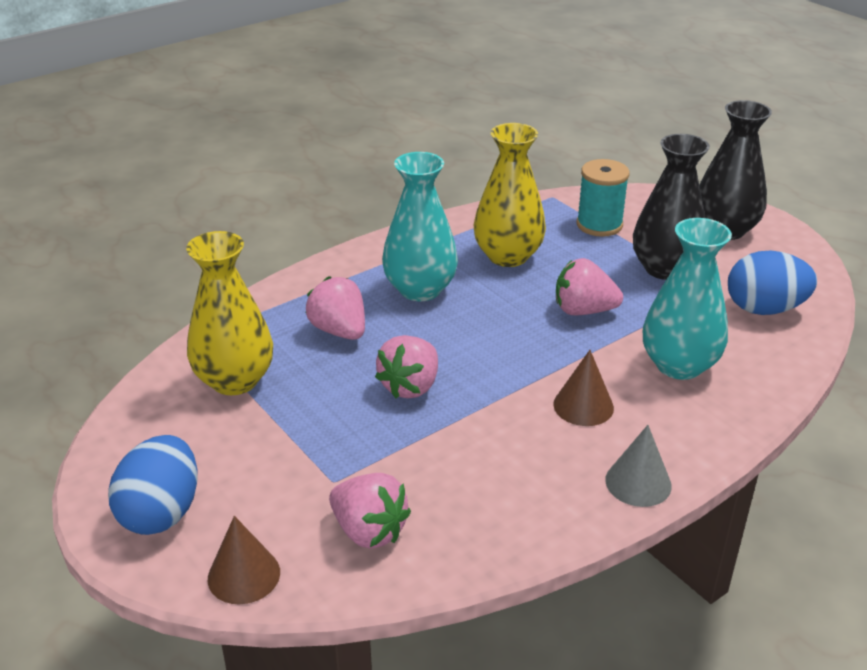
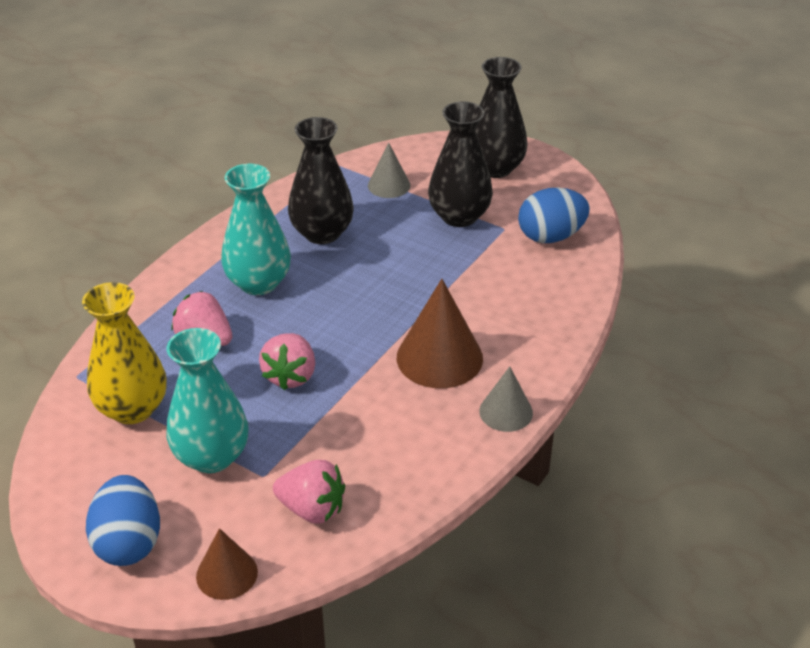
camera: 20 degrees left, 5 degrees up
yellow vase [474,123,546,267] -> black vase [288,117,354,244]
brown cone [553,350,614,426] -> brown cone [397,279,483,388], size x1.70
pink strawberry [556,258,623,316] -> none
turquoise spool [577,159,630,237] -> grey cone [368,142,411,198]
turquoise vase [643,218,732,380] -> turquoise vase moved to [167,328,249,473]

